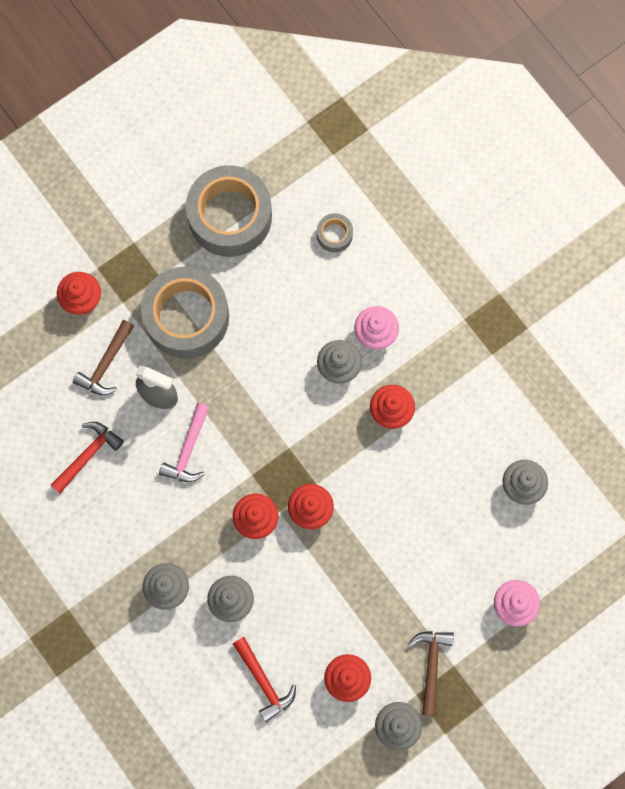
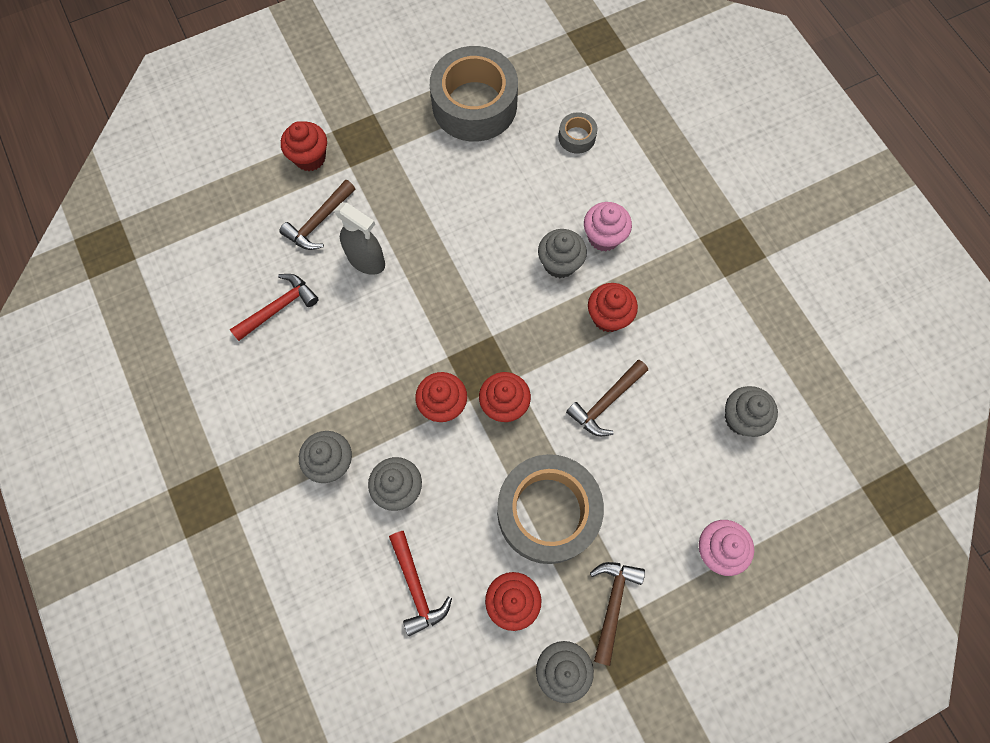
camera: 10 degrees right, 5 degrees down
grey tape [141,267,229,359] -> grey tape moved to [497,454,604,564]
pink hammer [159,403,210,482] -> none
none -> brown hammer [566,360,648,436]

